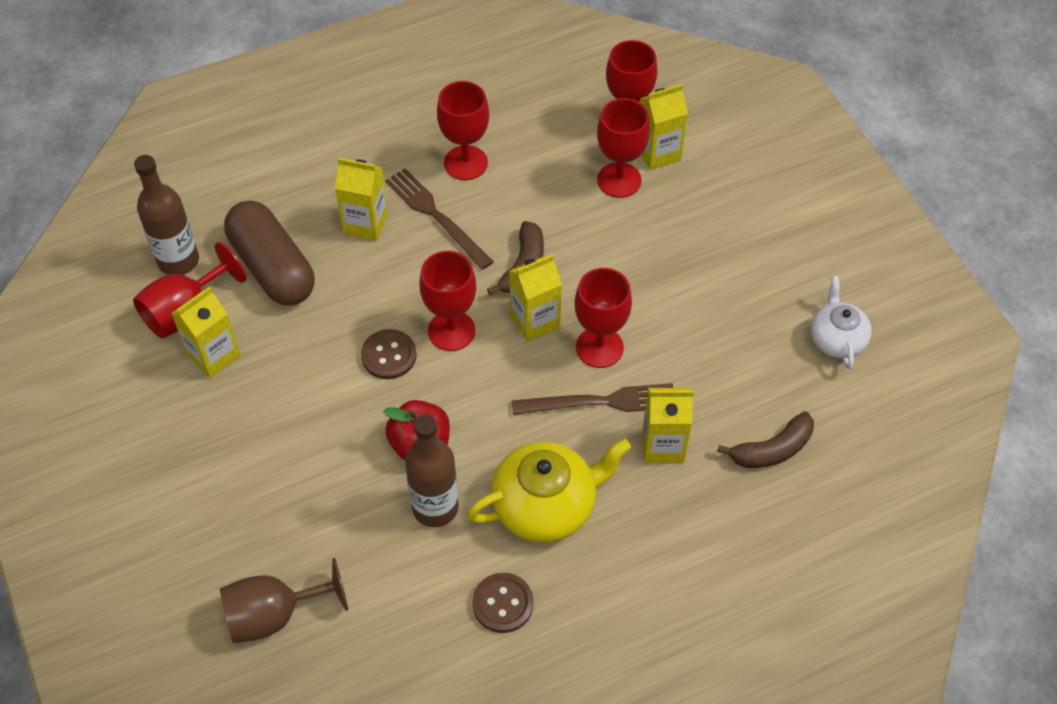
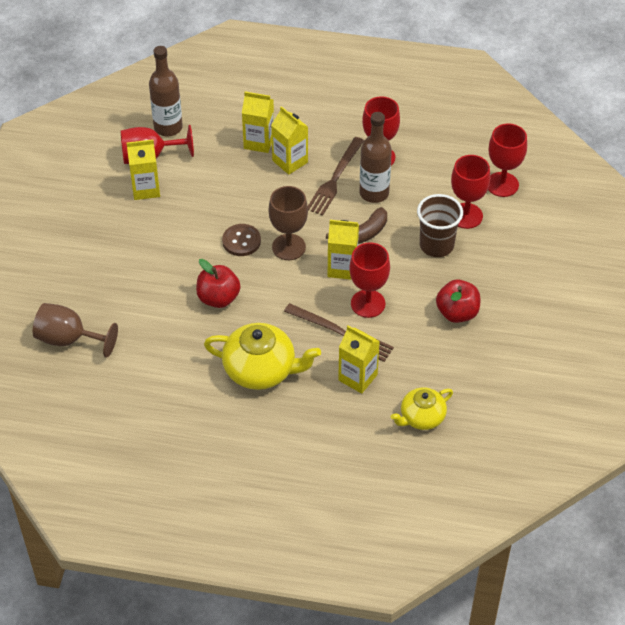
camera: 35 degrees right, 5 degrees down
brown capsule [224,201,315,305] -> none
brown fork [385,168,494,270] -> brown fork turned 150 degrees counterclockwise [308,137,364,216]
brown bottle [405,415,459,527] -> brown bottle moved to [360,112,392,203]
red goblet [419,251,476,351] -> brown goblet [268,186,308,260]
brown button [472,573,534,633] -> none
yellow carton [640,84,688,170] -> yellow carton moved to [242,92,274,153]
brown banana [717,411,814,468] -> yellow teapot [390,387,453,430]
white teapot [811,276,872,369] -> none
none -> brown cup [417,194,463,257]
none -> red apple [436,280,480,323]

